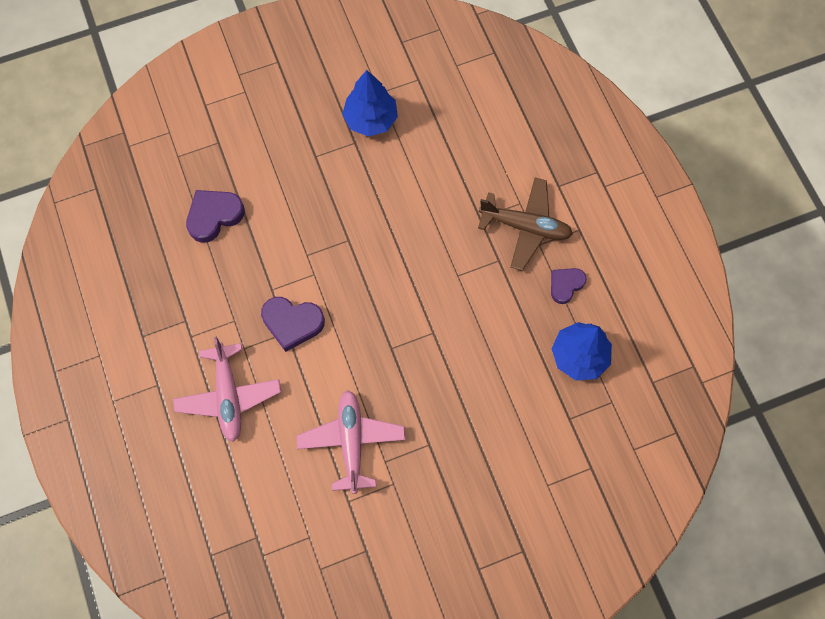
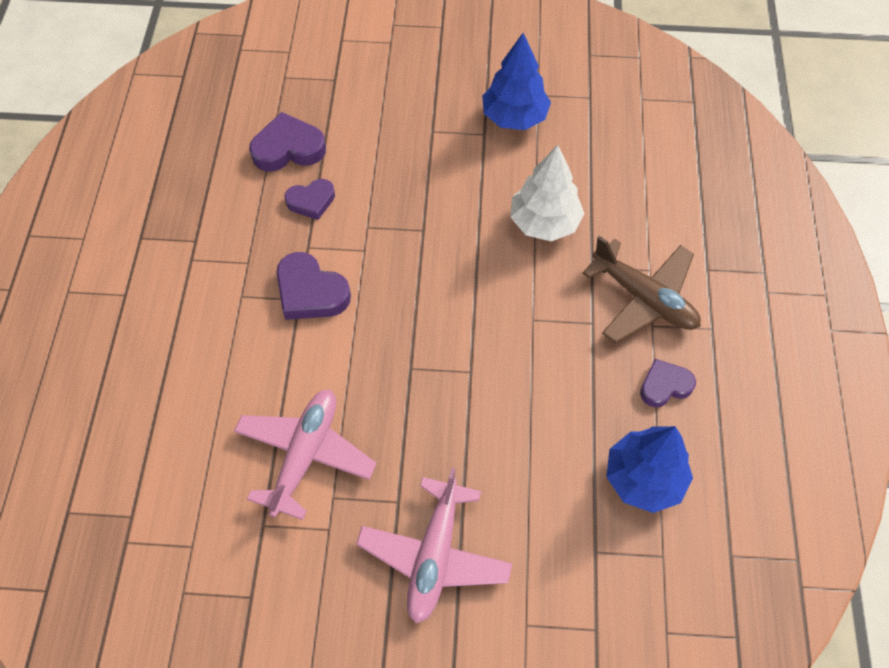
camera: 25 degrees right, 10 degrees down
pink plane [173,337,281,442] -> pink plane moved to [356,467,513,623]
none -> purple heart [284,179,335,220]
none -> white tree [510,145,584,241]

